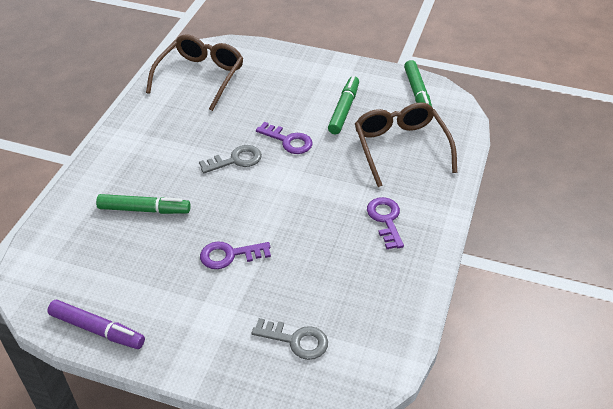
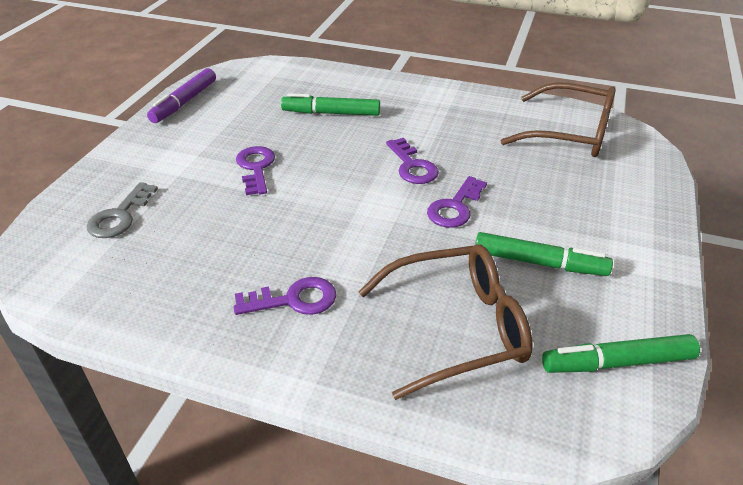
camera: 90 degrees right, 5 degrees down
green marker [96,194,191,214] -> green marker turned 90 degrees clockwise [281,93,380,116]
grey key [199,145,262,173] -> purple key [386,138,439,184]

